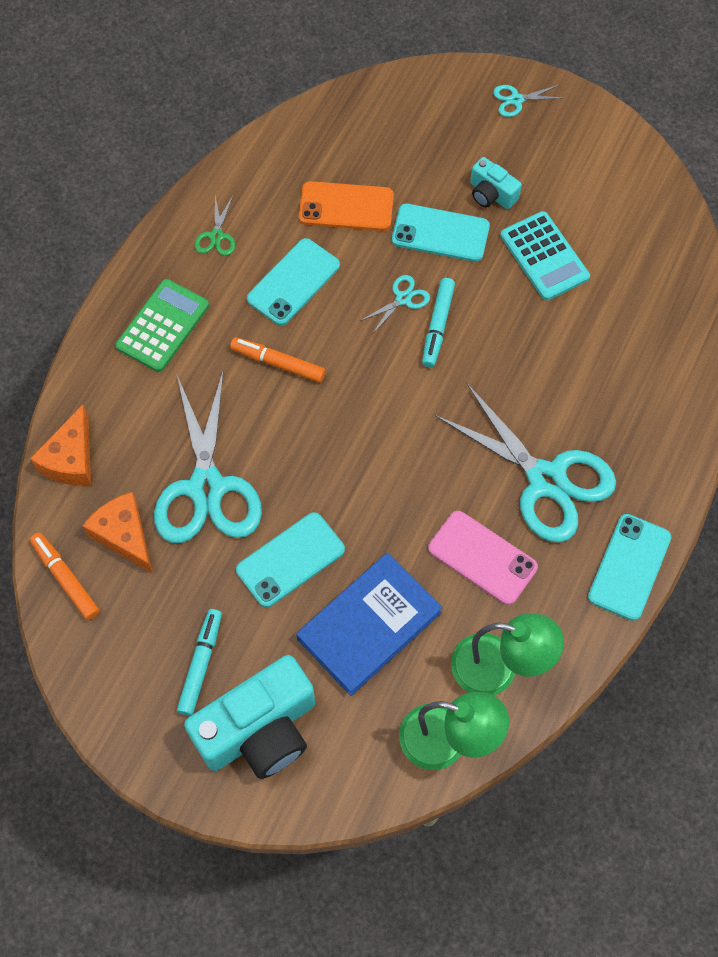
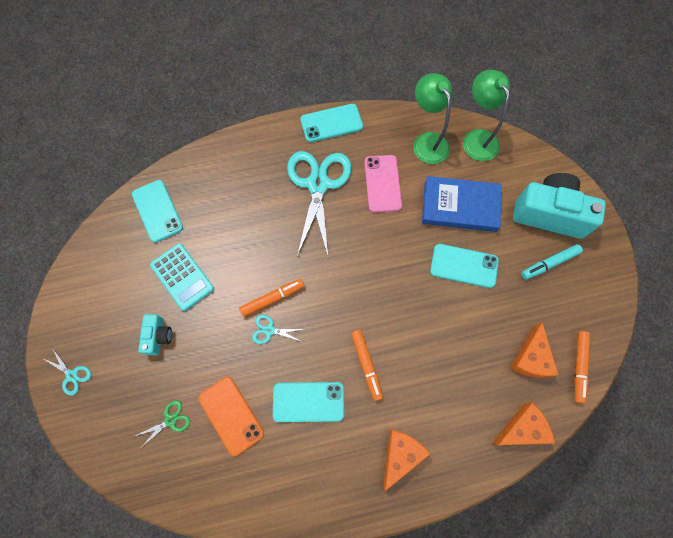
camera: 130 degrees left, 5 degrees up
green calculator [115,279,209,372] -> orange cheese [383,430,430,491]
turquoise scissors [154,369,262,543] -> none
green scissors [194,196,235,256] -> green scissors moved to [135,400,190,450]
turquoise phone [392,203,490,262] -> turquoise phone moved to [132,180,183,243]
turquoise marker [422,278,455,368] -> orange marker [239,279,304,317]
turquoise calculator [500,211,590,301] -> turquoise calculator turned 120 degrees clockwise [150,243,214,311]

